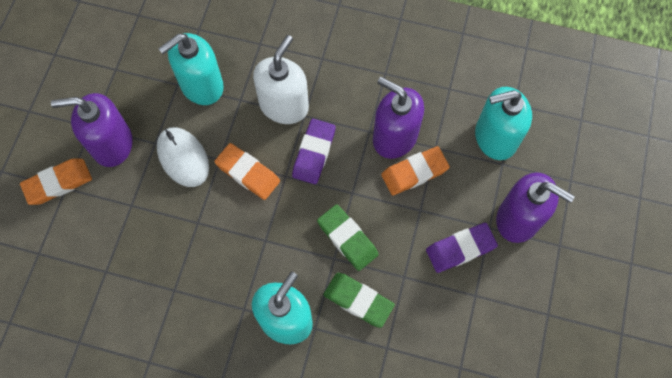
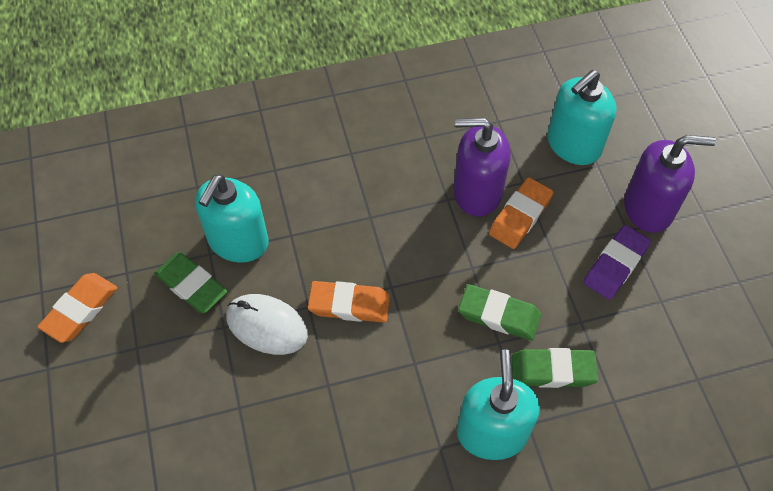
camera: 30 degrees left, 10 degrees down
orange eraser [20,158,92,205] -> orange eraser moved to [37,273,117,343]
purple soap dispenser [51,93,133,167] -> none
white soap dispenser [253,35,309,124] -> none
purple eraser [292,119,336,184] -> none
none -> green eraser [154,252,227,313]

